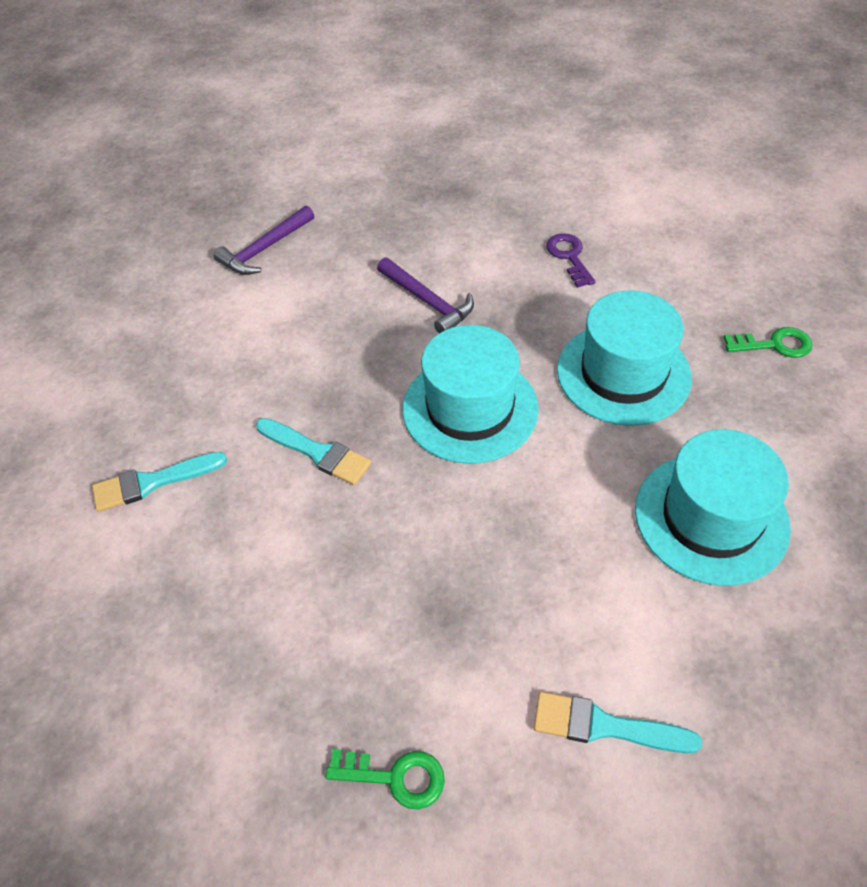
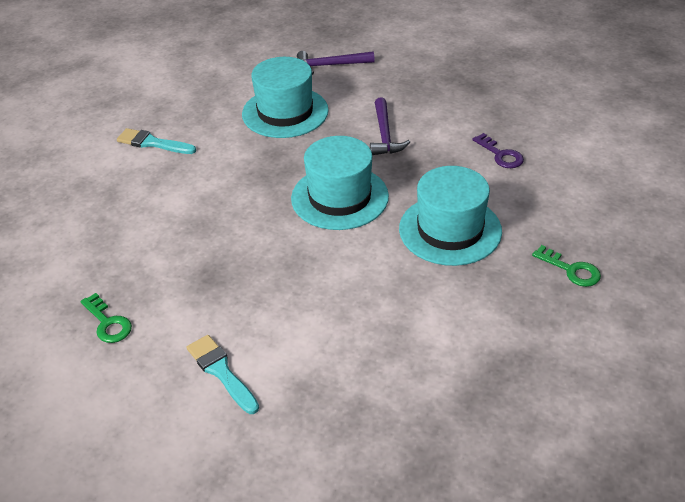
camera: 40 degrees right, 10 degrees down
turquoise brush [256,418,371,485] -> none
purple key [546,233,596,288] -> purple key turned 120 degrees clockwise [472,133,524,168]
turquoise hat [635,429,791,586] -> turquoise hat moved to [242,57,329,138]

